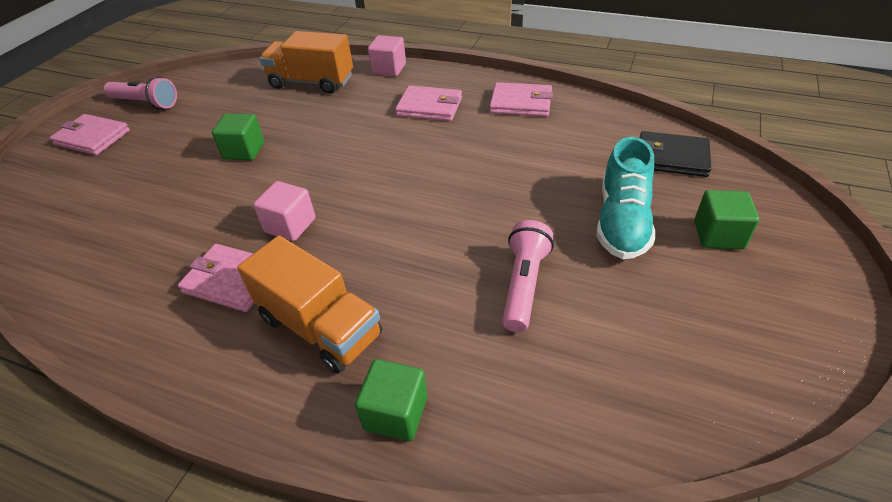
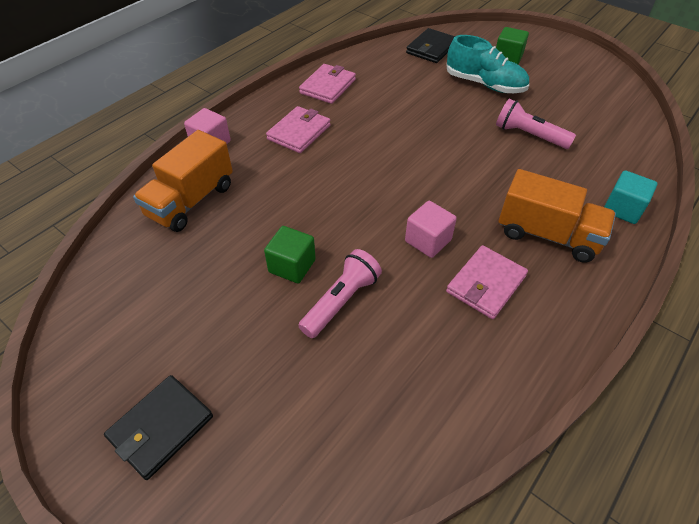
camera: 75 degrees left, 5 degrees up
pink wallet [50,114,130,155] -> black wallet [104,375,213,480]
pink flashlight [104,77,177,109] -> pink flashlight moved to [298,249,382,338]
orange truck [237,236,382,374] -> orange truck turned 60 degrees clockwise [498,169,616,263]
green cube [355,359,428,441] -> turquoise cube [604,170,657,224]

